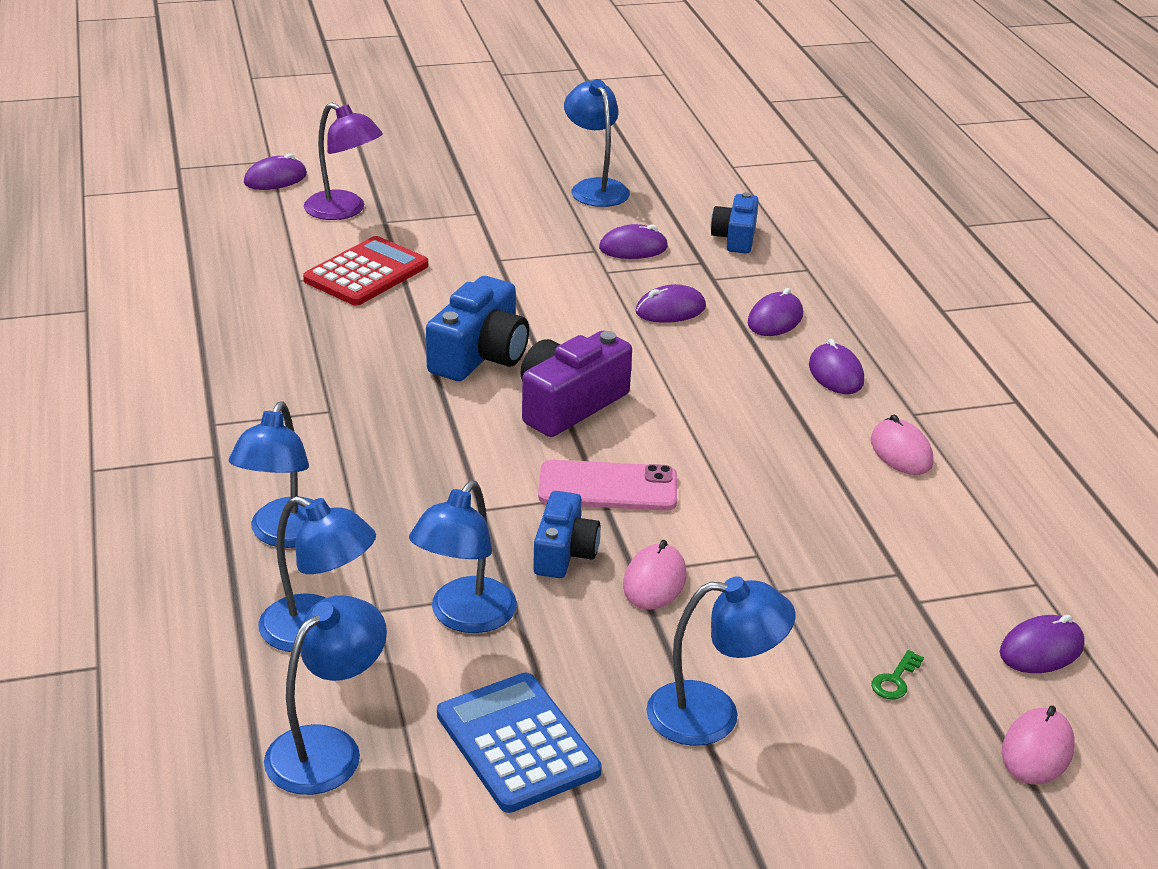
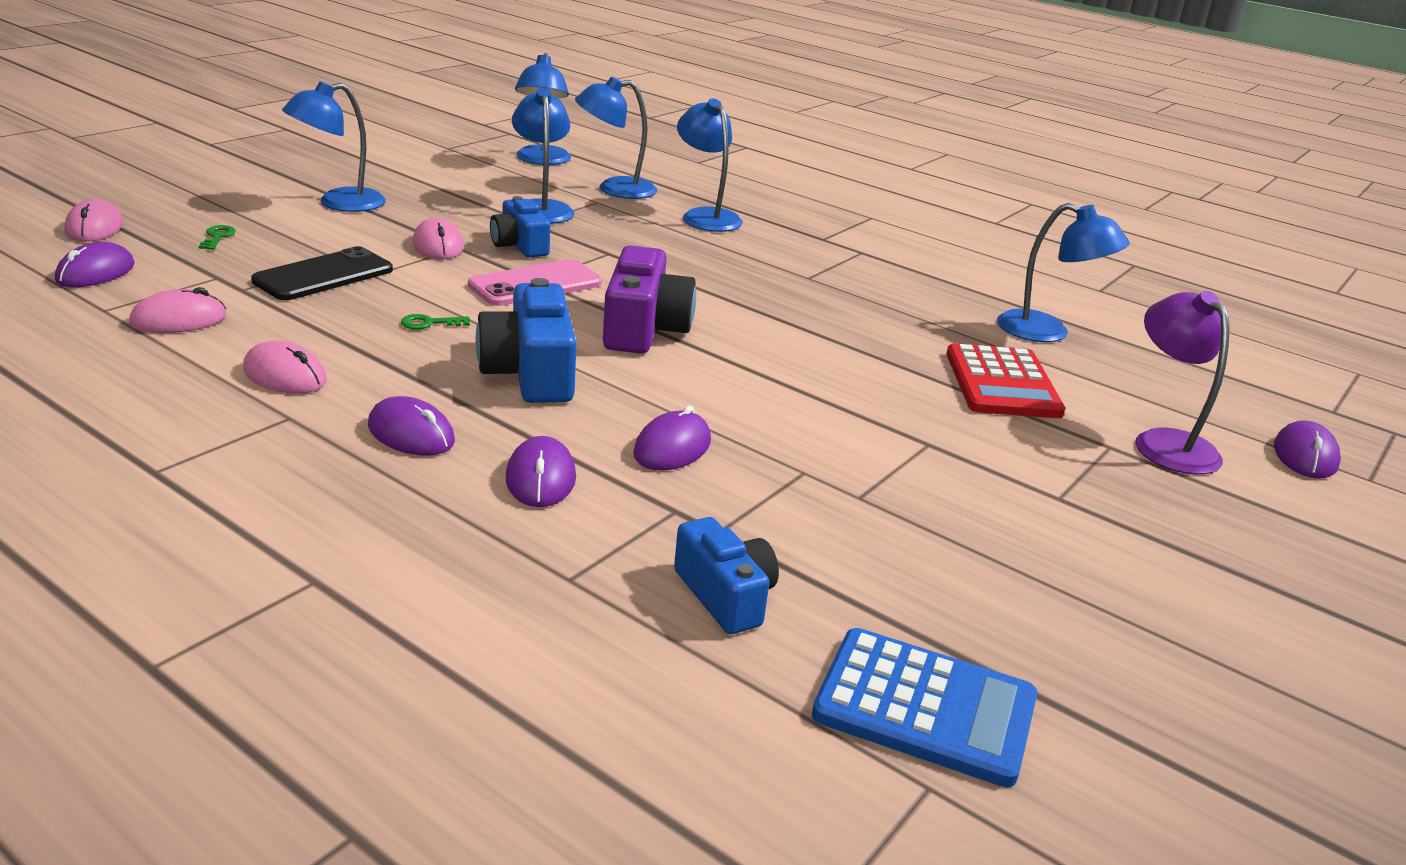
camera: 140 degrees right, 5 degrees down
purple lamp [304,102,383,220] -> purple lamp turned 75 degrees clockwise [1136,291,1230,475]
blue camera [426,276,529,381] -> blue camera moved to [476,278,577,403]
blue calculator [437,673,602,813] -> blue calculator moved to [812,628,1037,788]
blue lamp [564,79,630,207] -> blue lamp moved to [997,203,1130,342]
purple mouse [599,224,668,259] -> none
none -> pink mouse [129,287,226,333]
none -> black phone [251,246,393,300]
none -> green key [401,314,470,329]

